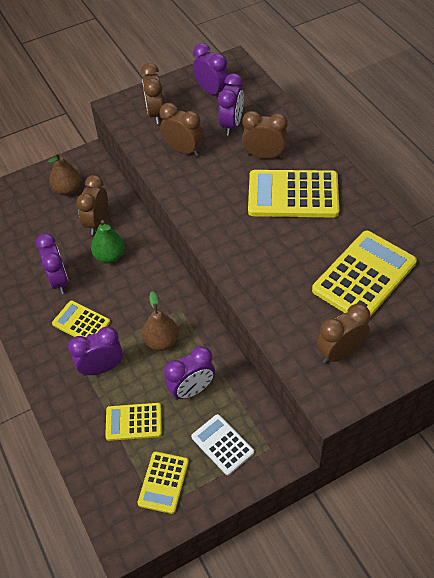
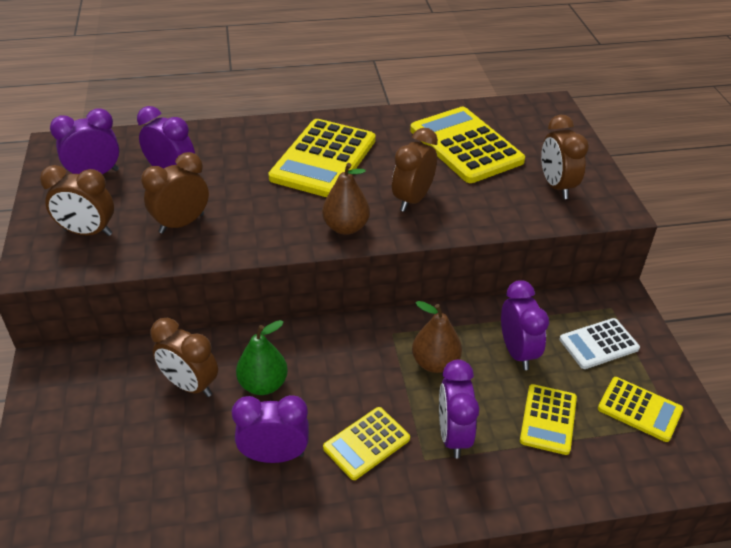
camera: 75 degrees left, 10 degrees down
brown pear [48,152,81,196] -> brown pear moved to [322,163,370,235]
brown clock [242,111,288,159] -> brown clock moved to [392,128,438,212]

